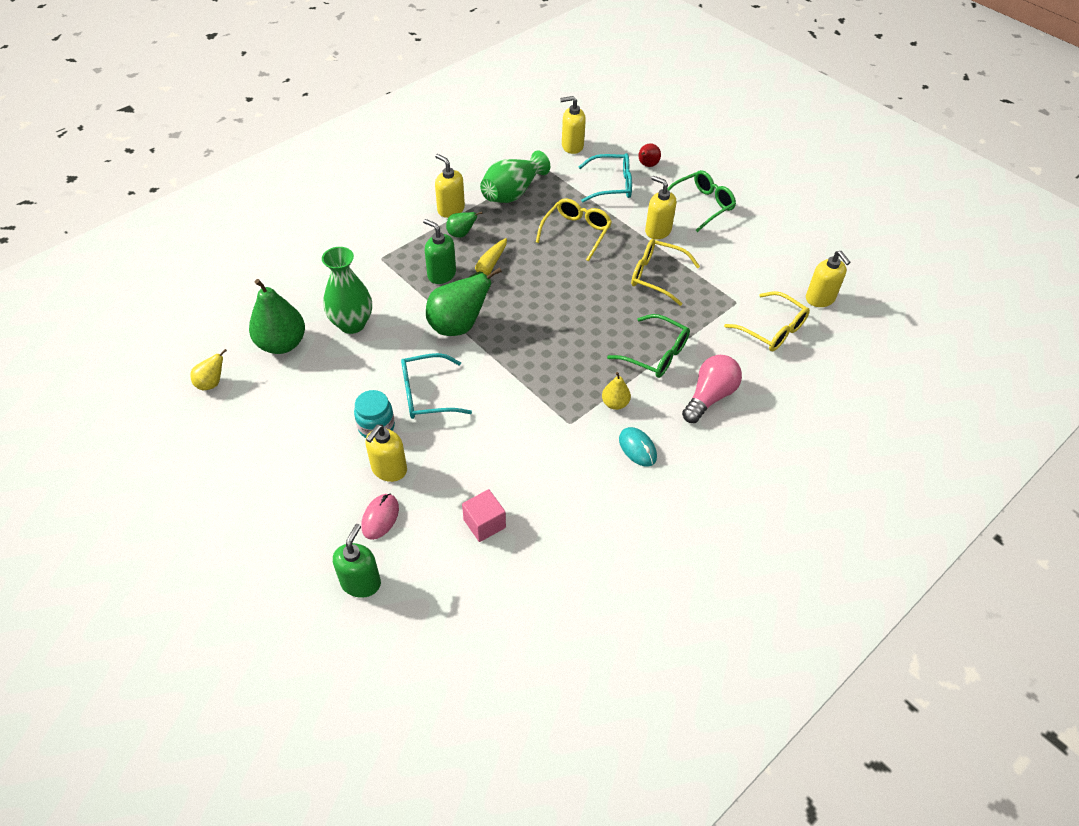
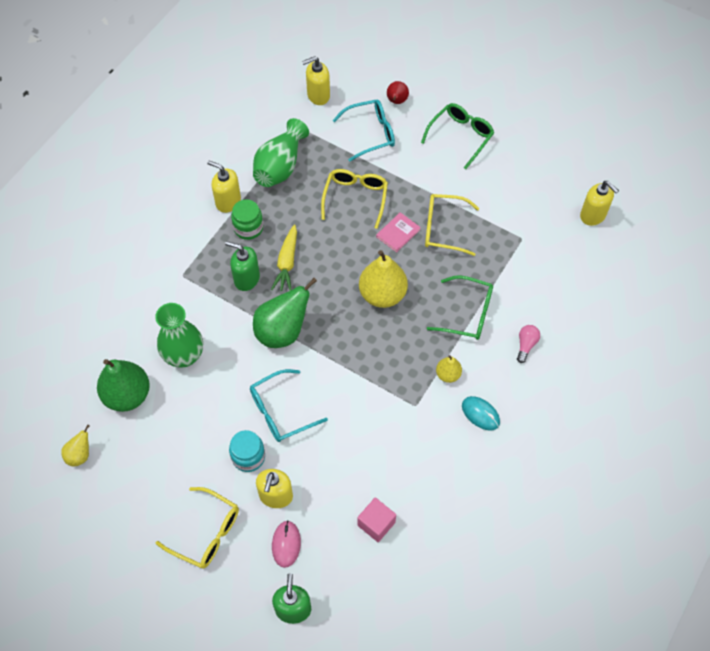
camera: 15 degrees left, 10 degrees up
green pear [446,212,483,238] -> green jar [231,199,263,240]
yellow soap dispenser [645,176,676,239] -> none
pink light bulb [682,355,742,423] -> pink light bulb [517,325,540,363], size x0.56
yellow glasses [724,291,810,351] -> yellow glasses moved to [156,487,239,569]
none -> yellow pear [359,250,408,308]
none -> pink book [376,212,421,252]

